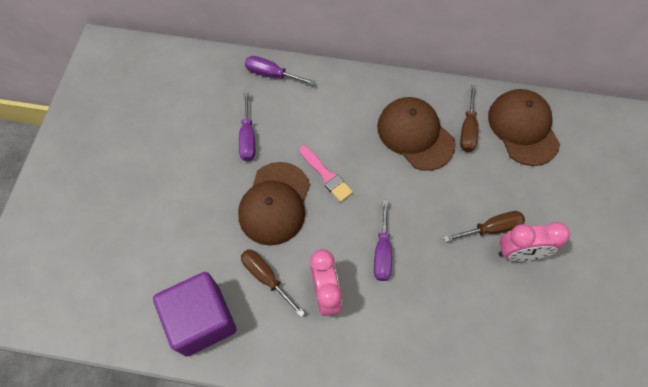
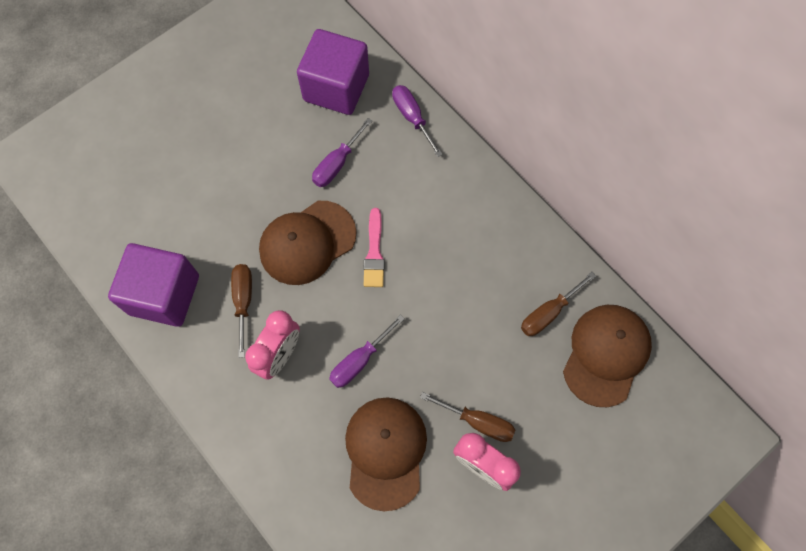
camera: 40 degrees right, 5 degrees up
brown cap [377,97,455,171] -> brown cap moved to [345,398,427,511]
none -> purple cube [297,29,369,115]

